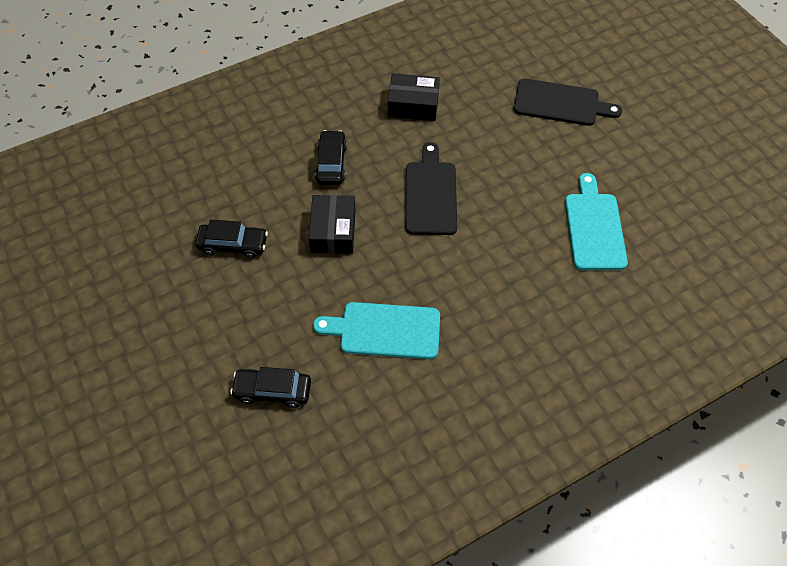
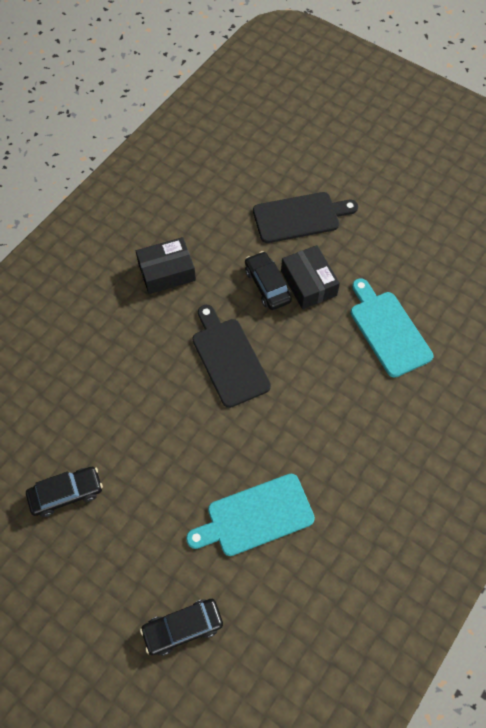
camera: 25 degrees left, 5 degrees up
black box [308,195,356,254] -> black box moved to [281,245,340,309]
black car [315,130,347,185] -> black car moved to [245,251,292,310]

